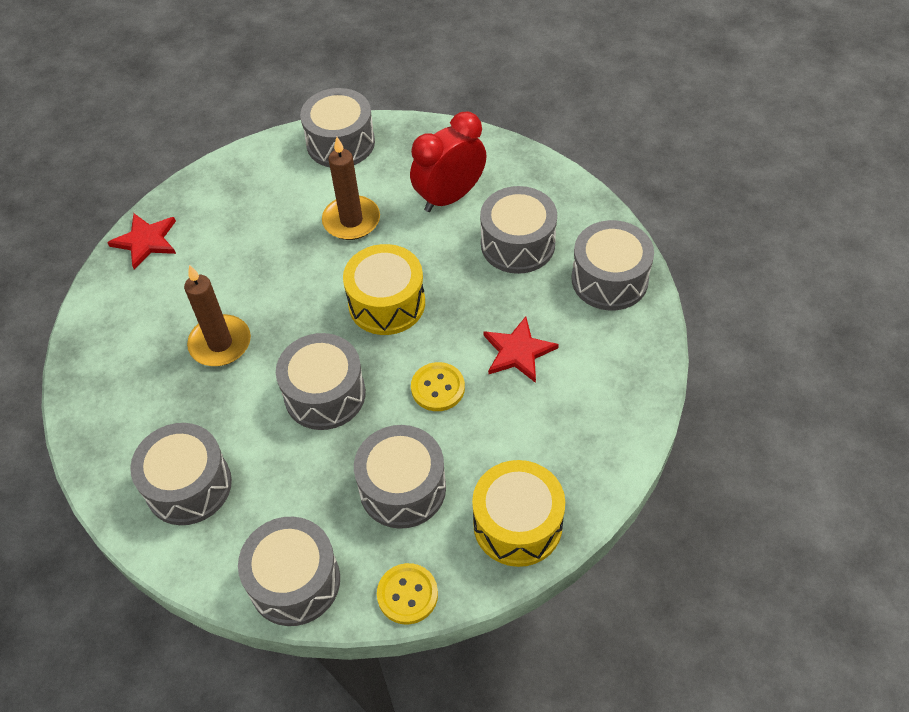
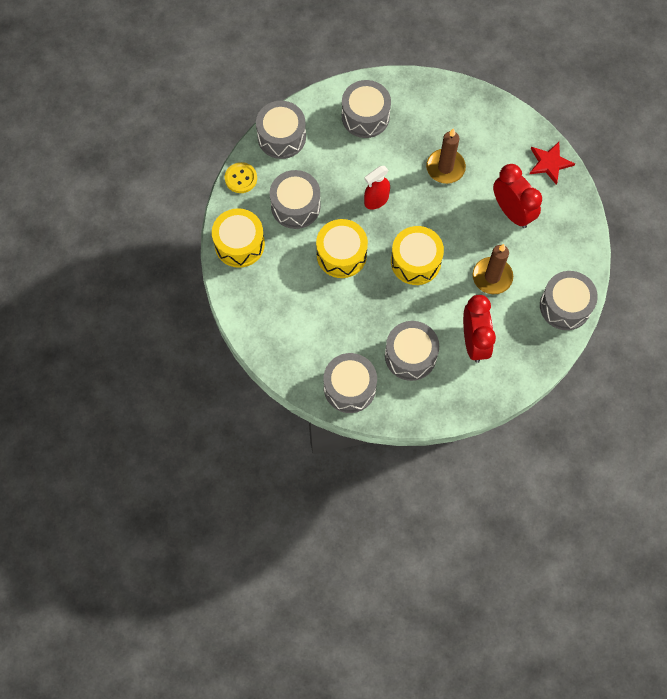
camera: 120 degrees right, 15 degrees up
grey drum [276,333,366,430] -> red spray bottle [364,166,390,210]
yellow button [411,362,465,411] -> yellow drum [316,219,368,278]
red star [483,316,559,383] -> none
none -> red clock [493,164,542,228]

